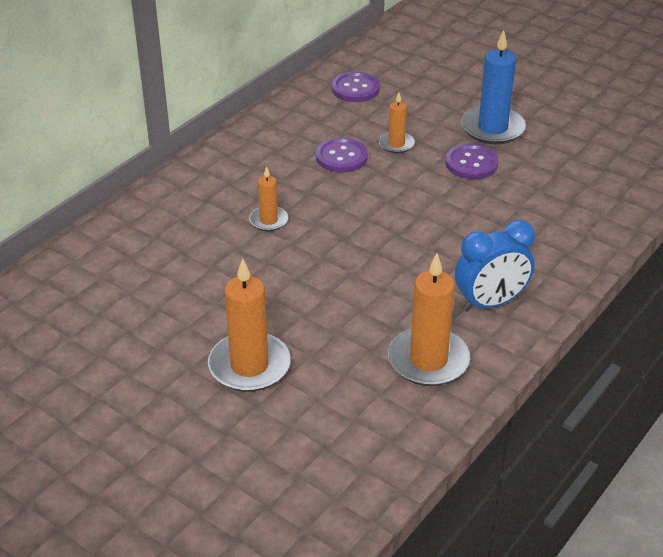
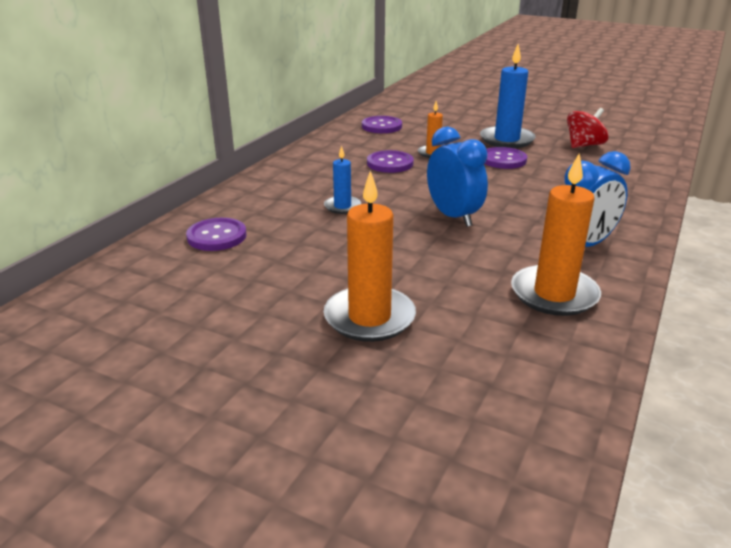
camera: 10 degrees left, 10 degrees down
orange candle [249,166,288,231] -> blue candle [324,145,361,214]
none -> purple button [186,218,247,251]
none -> blue clock [427,127,488,227]
none -> red spinning top [567,108,608,148]

